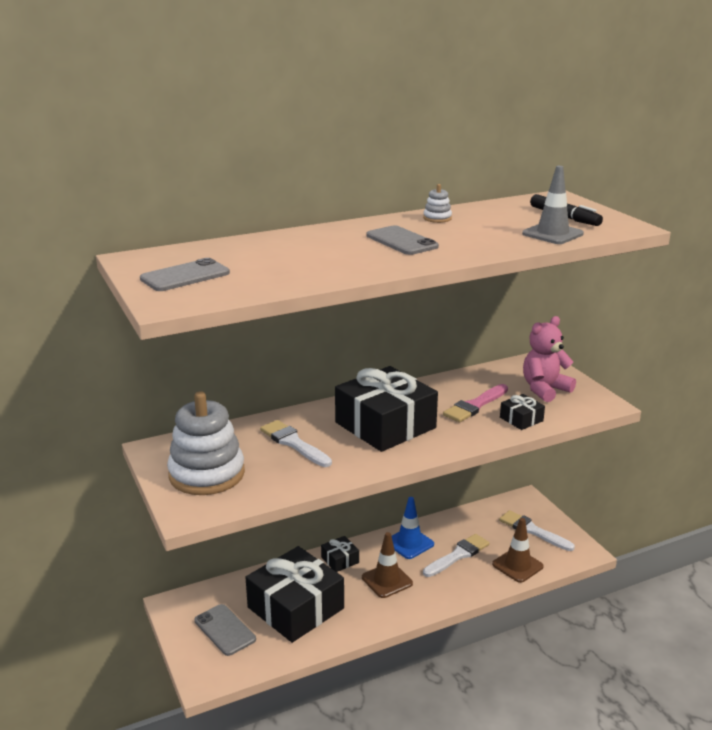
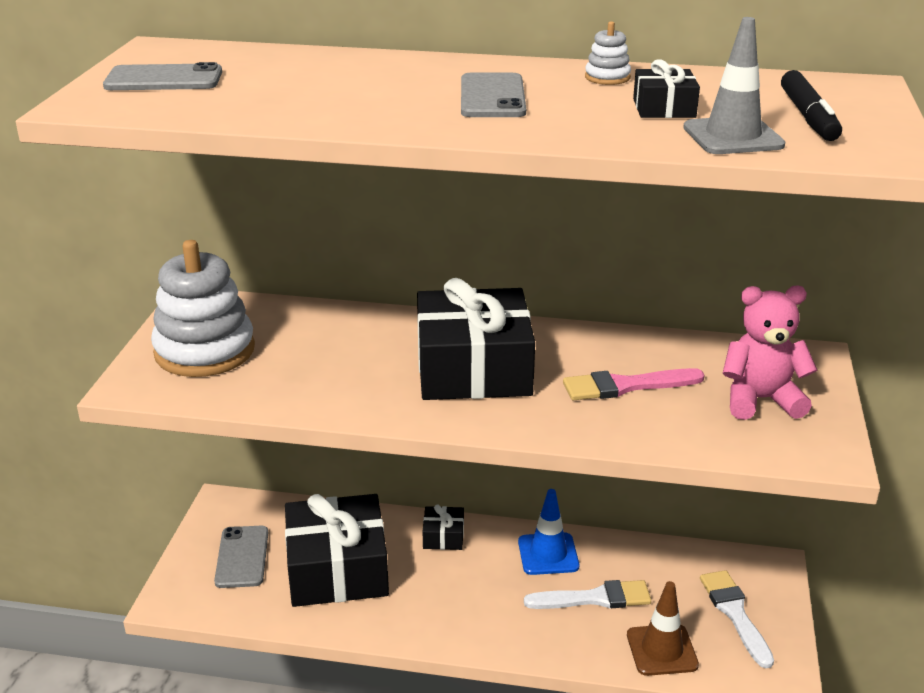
camera: 35 degrees right, 5 degrees up
white brush [260,420,332,467] -> none
brown traffic cone [362,532,413,598] -> none
black gift [500,394,545,430] -> black gift moved to [633,60,700,118]

